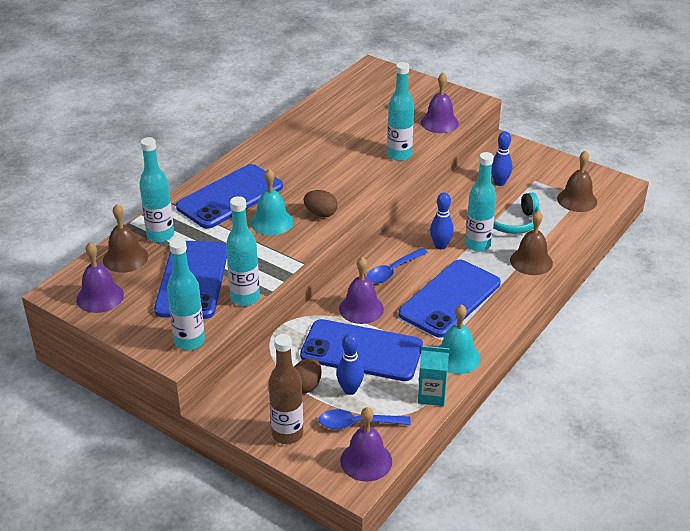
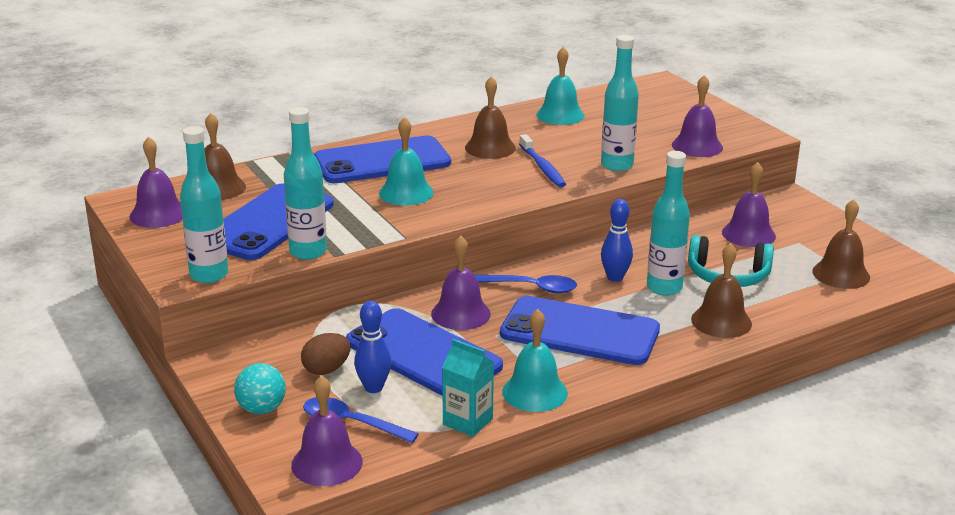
camera: 25 degrees right, 10 degrees down
turquoise bottle [139,137,174,242] -> none
brown bottle [269,334,303,444] -> turquoise ball [234,363,286,414]
brown egg [304,190,337,217] -> none
blue spoon [366,248,428,283] -> blue spoon turned 150 degrees counterclockwise [474,275,577,294]
blue phone [399,259,501,338] -> blue phone turned 45 degrees clockwise [500,296,660,365]
blue bowling pin [491,131,513,186] -> purple bell [722,162,776,247]
none -> brown bell [465,76,516,159]
none -> blue toothbrush [519,134,566,187]
none -> turquoise bell [536,47,585,125]

